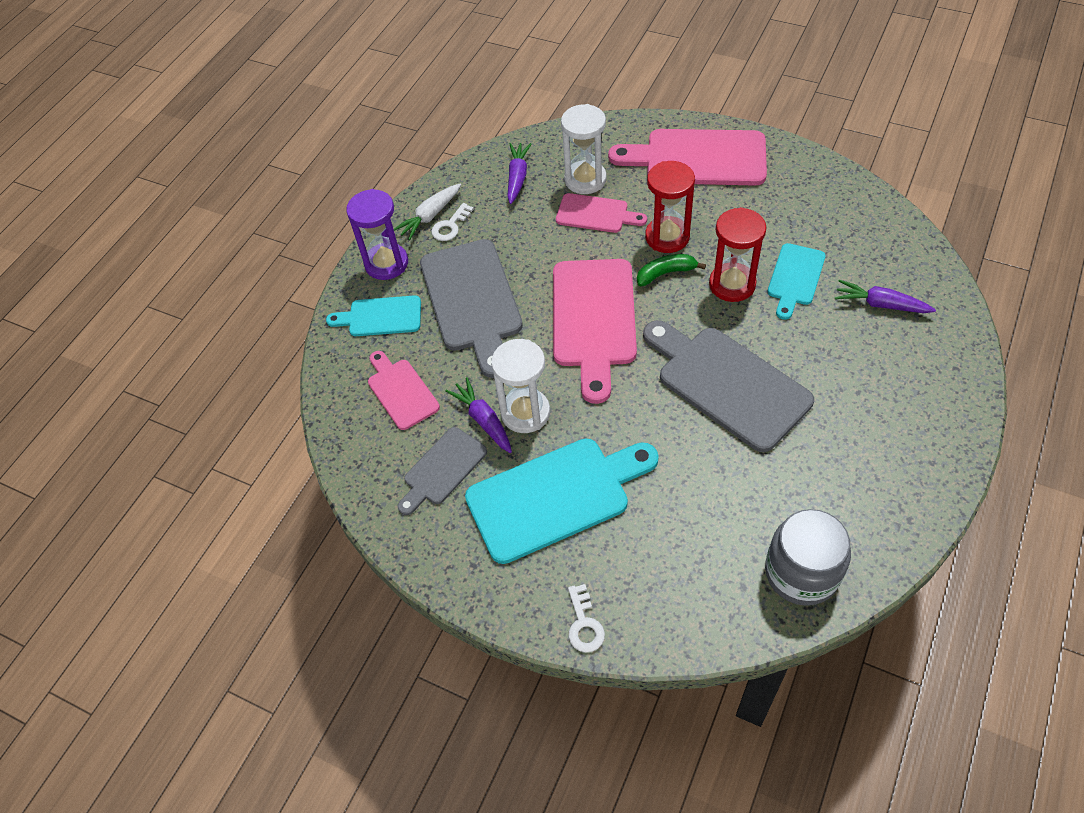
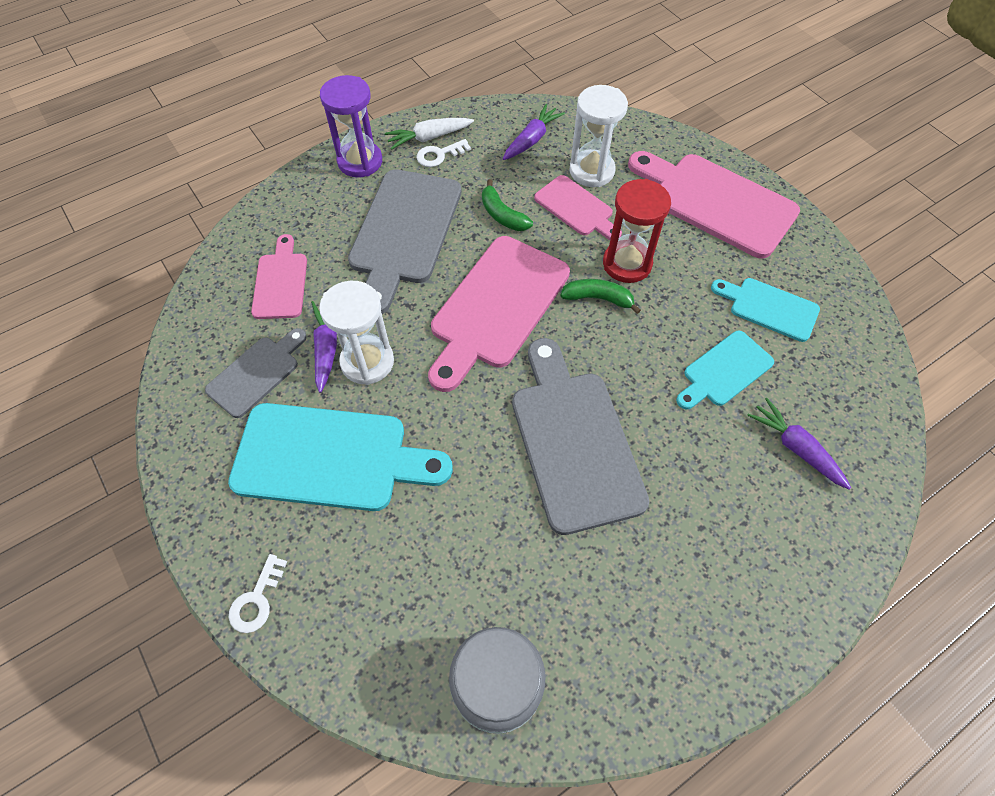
camera: 25 degrees right, 5 degrees up
turquoise cutting board [326,295,421,336] -> turquoise cutting board moved to [711,278,820,342]
grey cutting board [398,427,487,515] -> grey cutting board turned 150 degrees clockwise [205,328,307,418]
red hourglass [709,207,767,302] -> none
none -> green banana [482,179,533,231]

